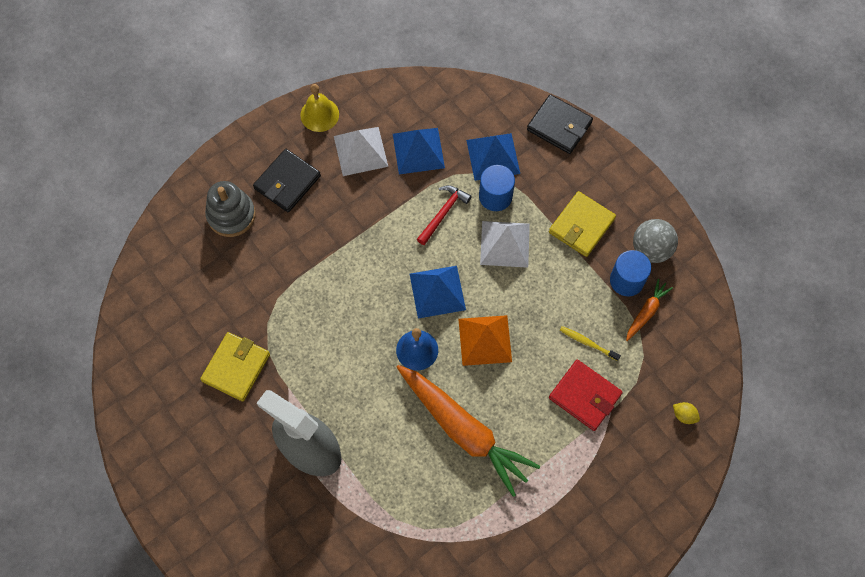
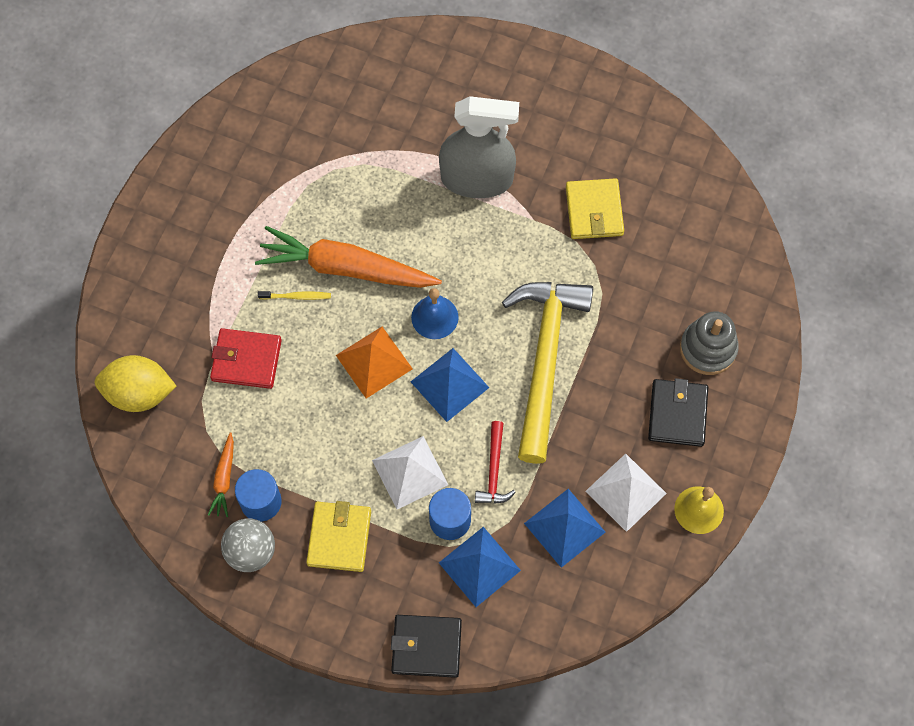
camera: 150 degrees right, 0 degrees up
yellow toothbrush [560,326,621,361] -> yellow toothbrush moved to [258,291,331,300]
yellow lemon [673,402,700,424] -> yellow lemon [94,355,176,412], size x2.45
none -> yellow hammer [502,282,593,464]

